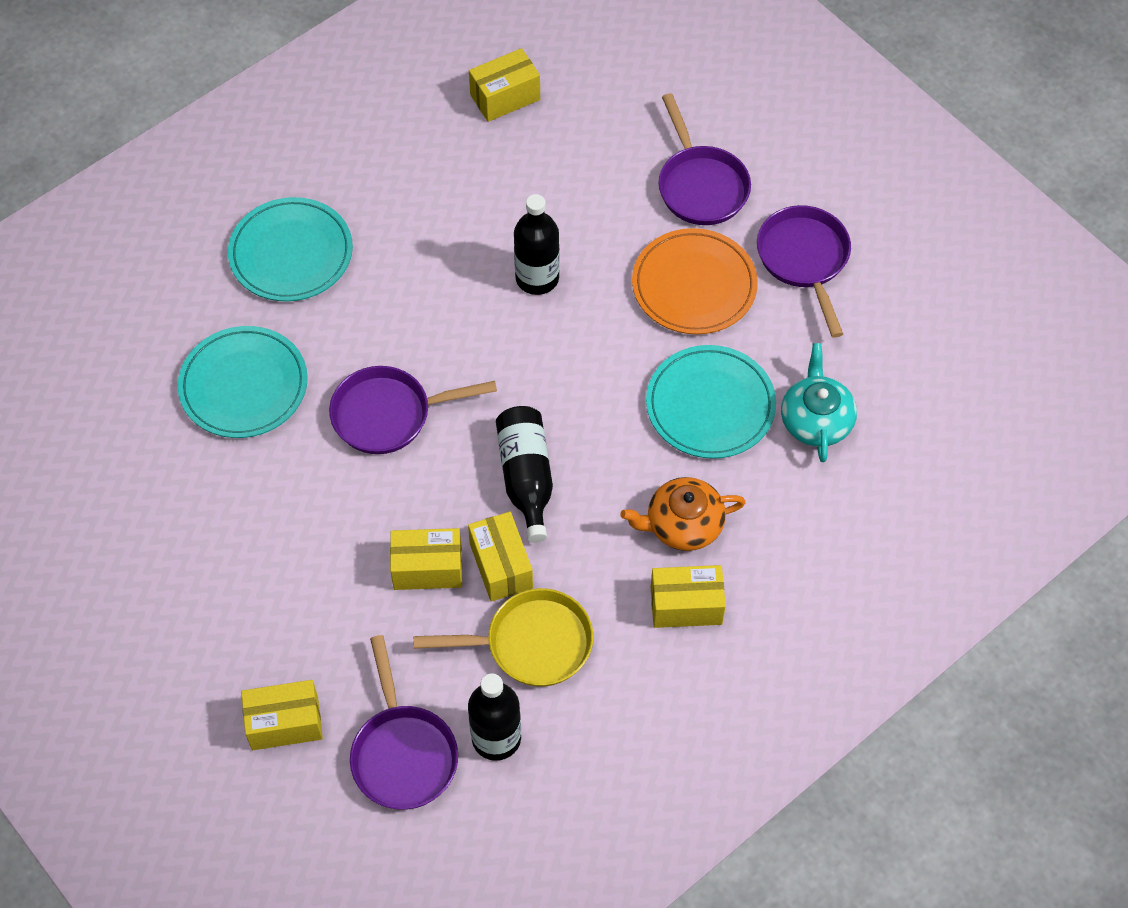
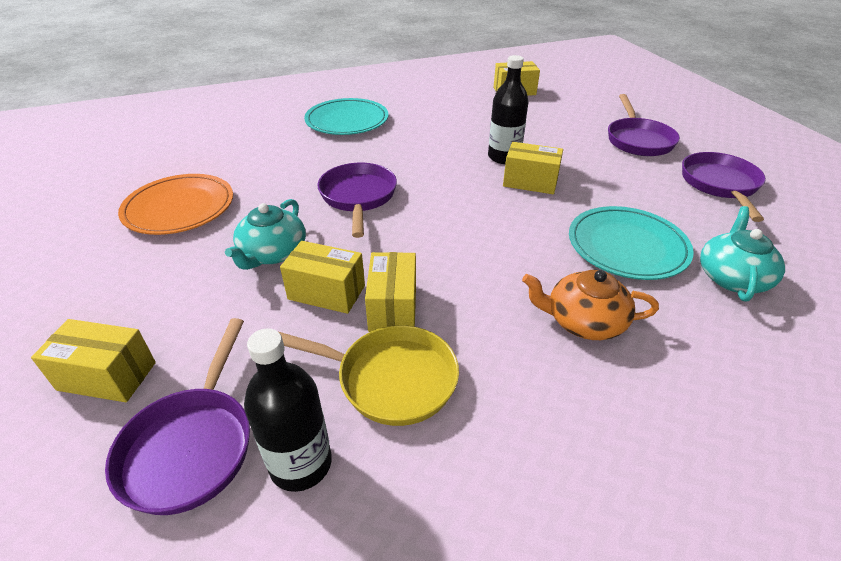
camera: 20 degrees right, 20 degrees down
turquoise plate [178,326,308,438] -> none
purple pan [329,366,497,454] -> purple pan turned 75 degrees clockwise [317,163,397,238]
black bottle [496,406,553,543] -> none
orange plate [632,228,758,334] -> orange plate moved to [118,174,233,235]
yellow box [651,565,726,628] -> yellow box moved to [503,142,563,194]
none -> turquoise teapot [225,199,306,270]

